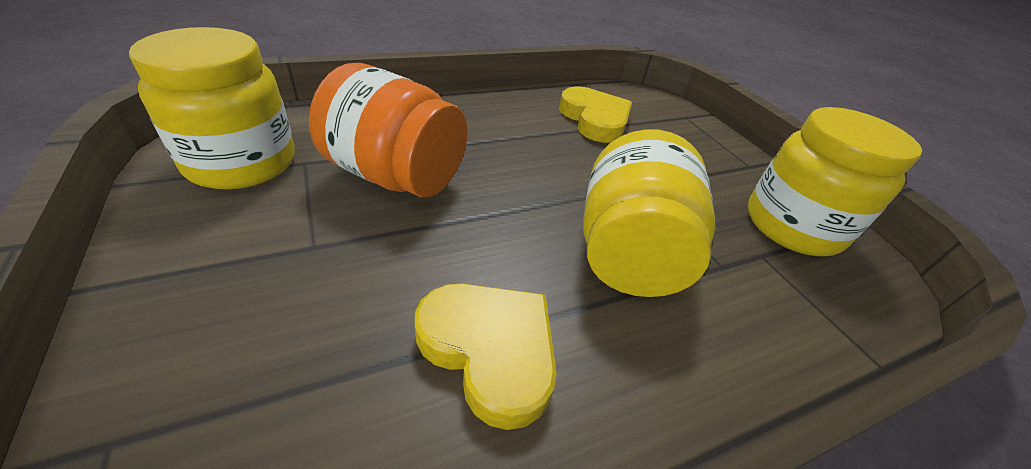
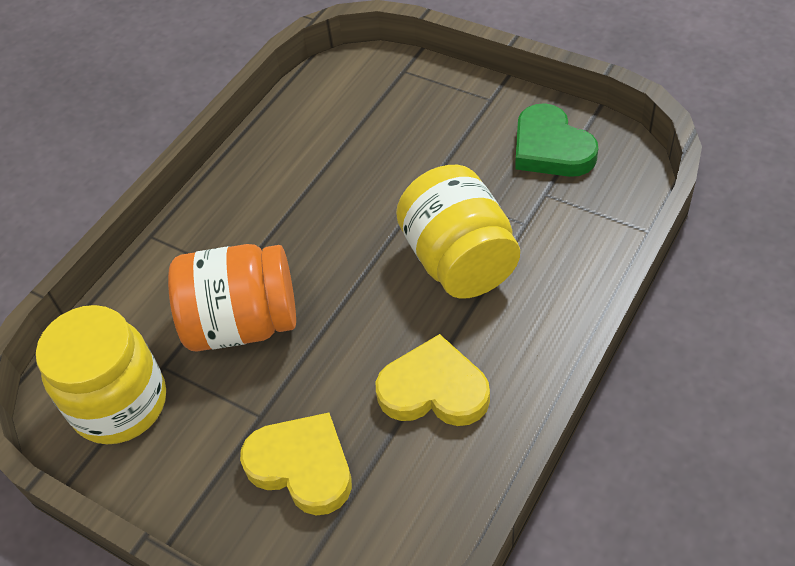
camera: 25 degrees left, 10 degrees up
yellow heart [559,86,632,143] -> yellow heart moved to [240,413,352,515]
yellow jar [747,107,922,256] -> green heart [515,103,598,177]

